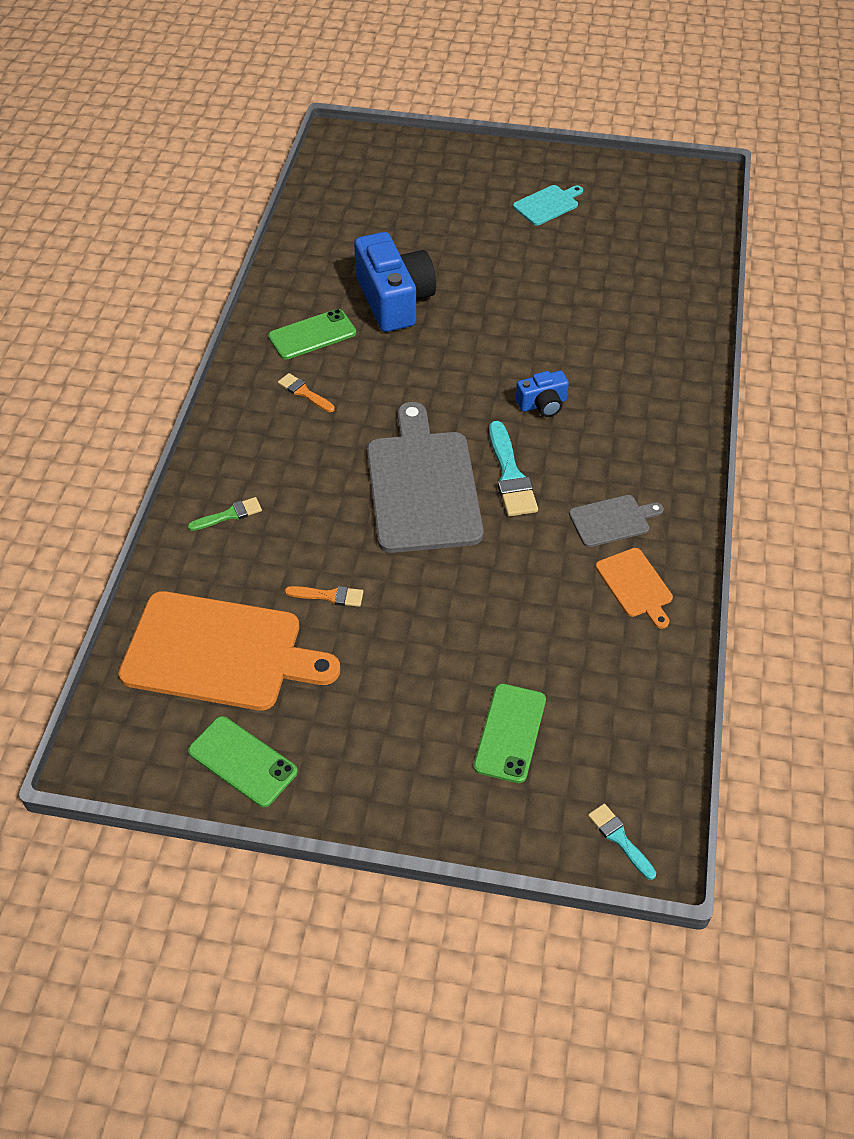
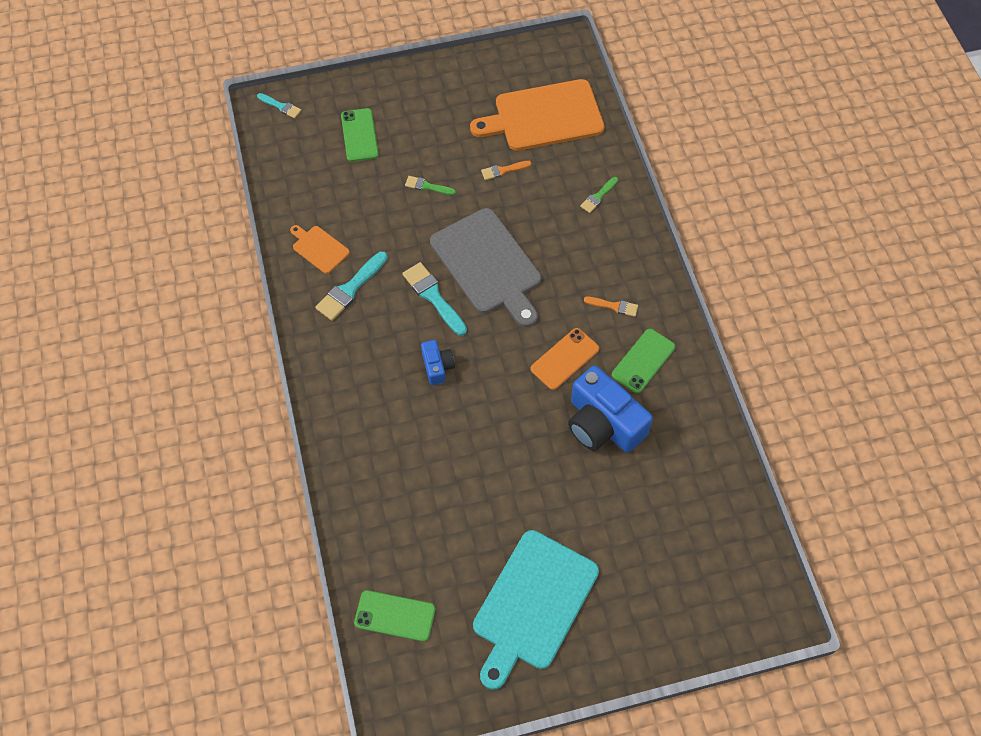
camera: 155 degrees right, 10 degrees up
green phone [188,716,298,807] -> green phone moved to [354,590,436,642]
turquoise cutting board [513,185,583,225] -> turquoise cutting board [473,530,599,690], size x2.11
blue camera [516,371,569,417] -> blue camera turned 120 degrees clockwise [421,340,455,385]
grey cutting board [569,495,664,547] -> turquoise brush [315,251,388,321]
none -> green brush [405,176,456,195]
none -> orange phone [531,328,599,390]

